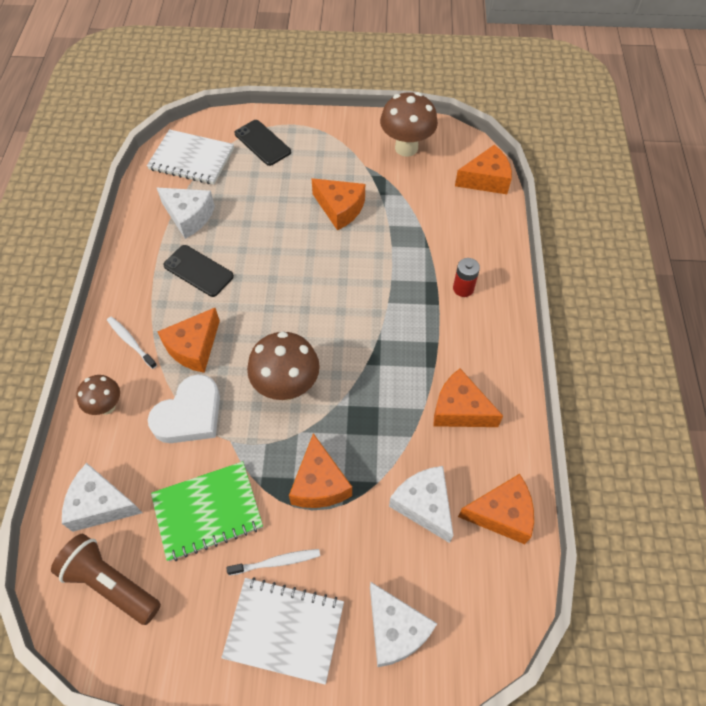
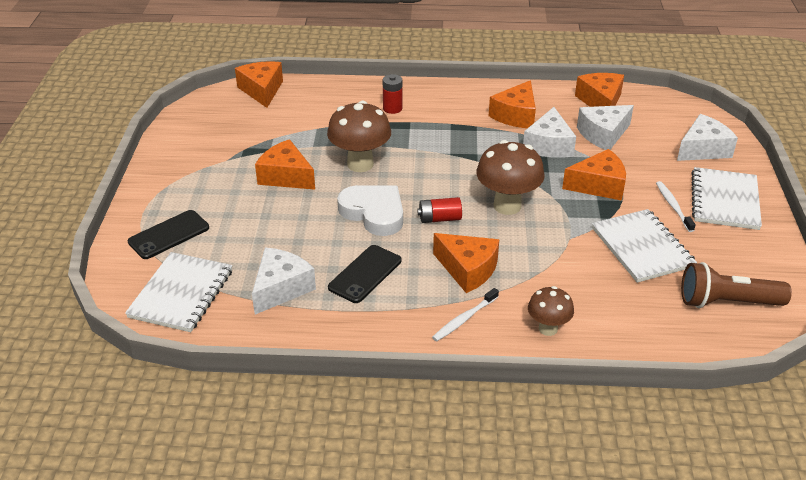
camera: 90 degrees left, 20 degrees down
brown flashlight [51,534,161,625] -> brown flashlight turned 60 degrees clockwise [681,262,792,308]
white cheese [62,463,142,532] -> white cheese moved to [523,107,576,158]
white heart [148,374,220,443] -> white heart moved to [337,185,403,236]
green notebook [151,461,263,561] -> white notebook [592,209,697,283]
orange cheese [311,178,365,231] -> orange cheese turned 90 degrees counterclockwise [255,139,315,190]
brown mushroom [380,92,438,157] -> brown mushroom moved to [327,101,391,172]
none -> red battery [417,197,462,223]

